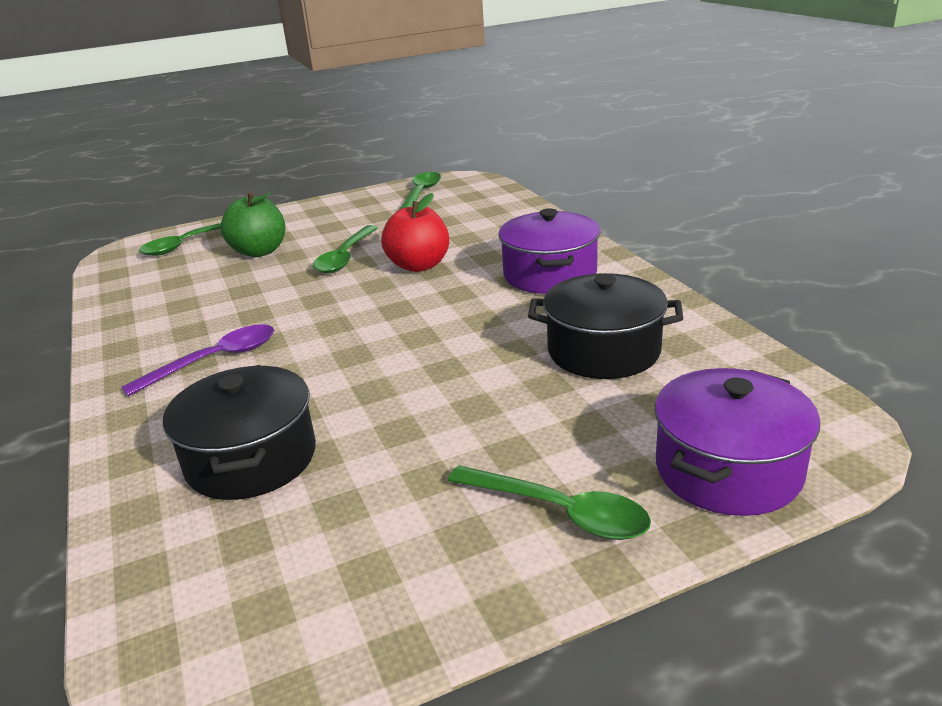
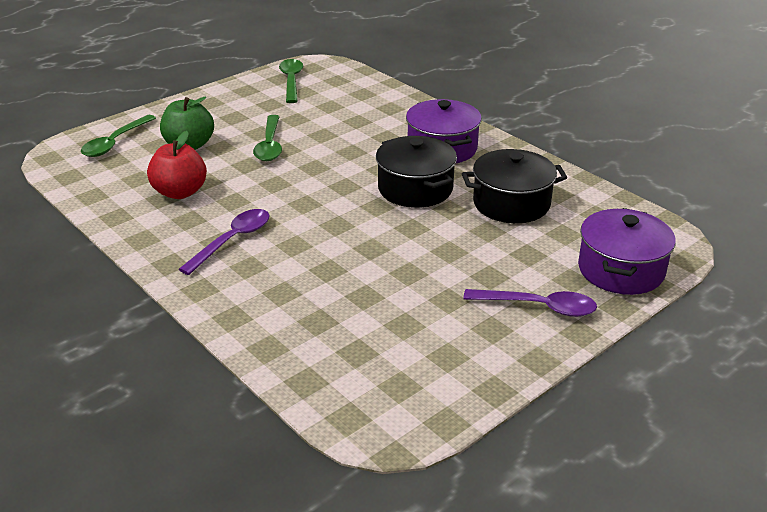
camera: 20 degrees left, 5 degrees up
black pot [163,365,316,500] -> black pot moved to [376,136,457,208]
red apple [381,193,449,272] -> red apple moved to [147,131,207,199]
green spoon [448,465,651,540] -> purple spoon [463,289,597,317]

